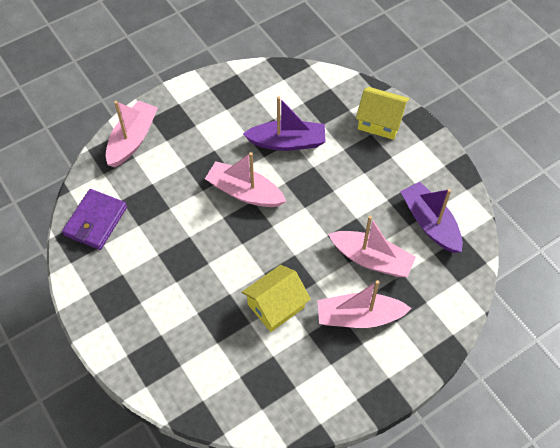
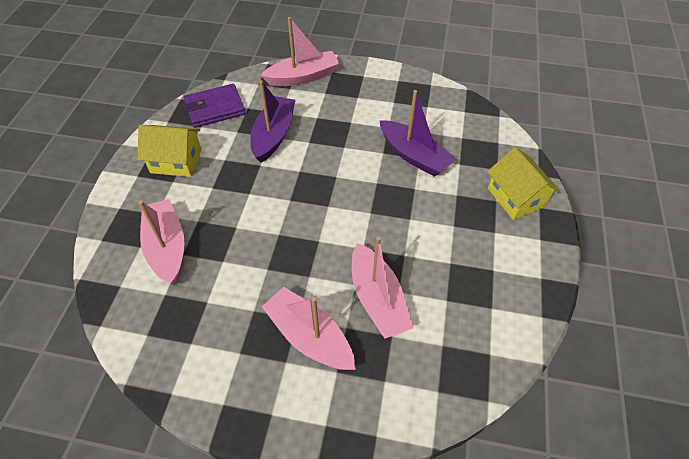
camera: 45 degrees right, 5 degrees down
pink boat [205,152,286,207] -> pink boat moved to [138,199,184,285]
yellow house [242,265,311,332] -> yellow house moved to [138,125,202,177]
purple boat [400,182,463,253] -> purple boat moved to [250,80,295,163]

